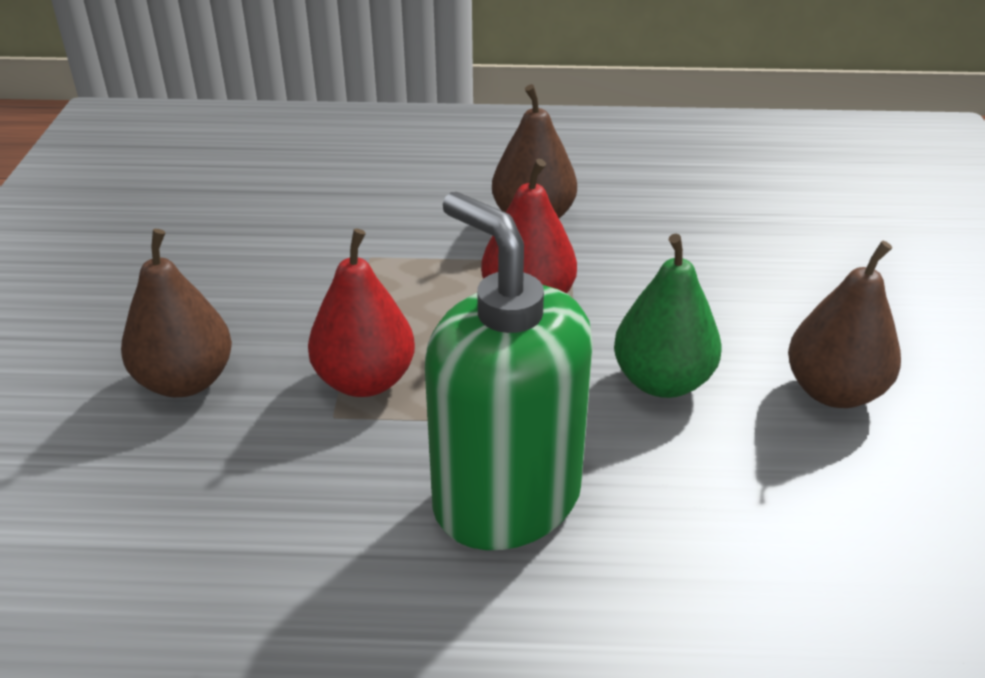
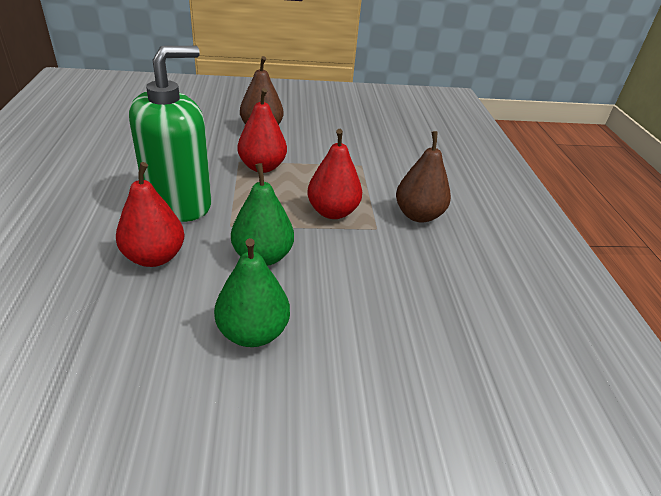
camera: 80 degrees right, 0 degrees up
brown pear [788,241,901,408] -> green pear [214,238,290,347]
none -> red pear [116,162,184,267]

